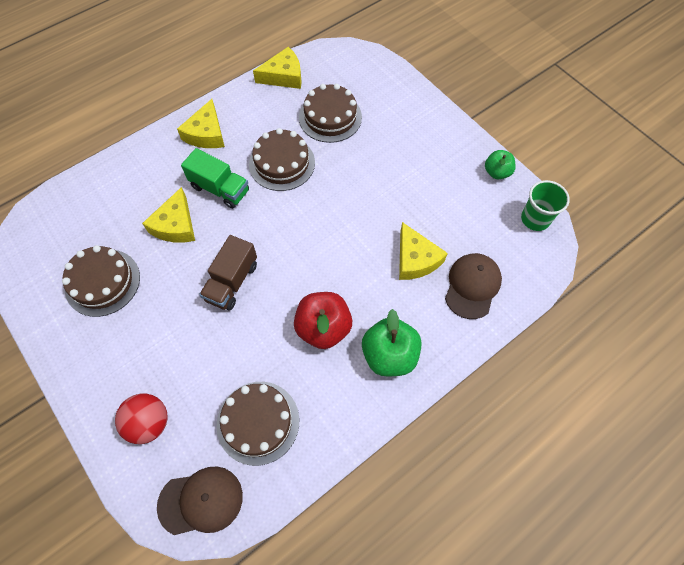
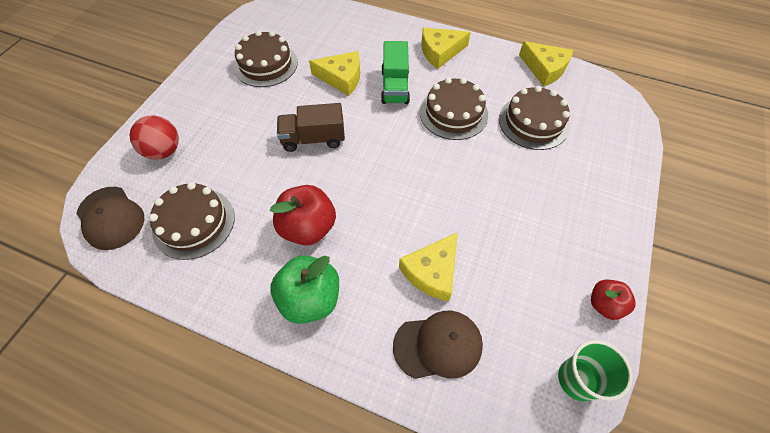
camera: 60 degrees right, 5 degrees down
yellow cheese [142,187,195,243] -> yellow cheese turned 150 degrees counterclockwise [309,51,360,96]
green apple [485,150,516,179] -> red apple [591,280,636,320]

